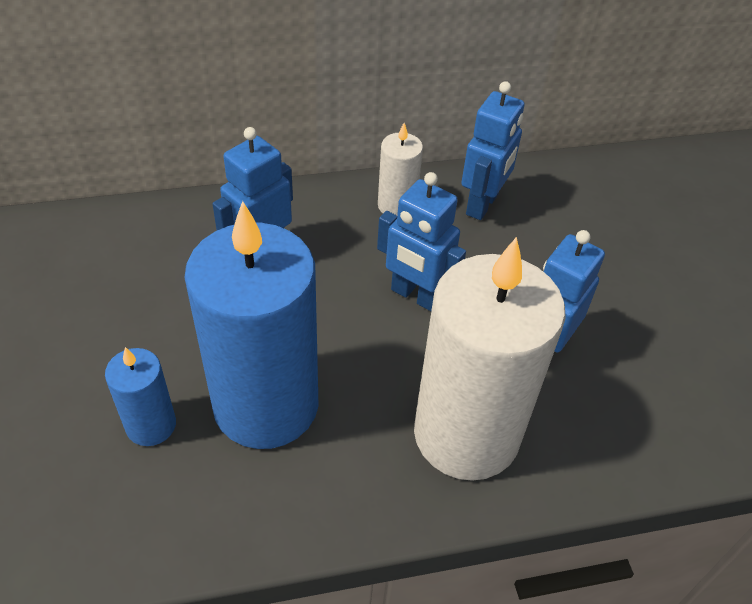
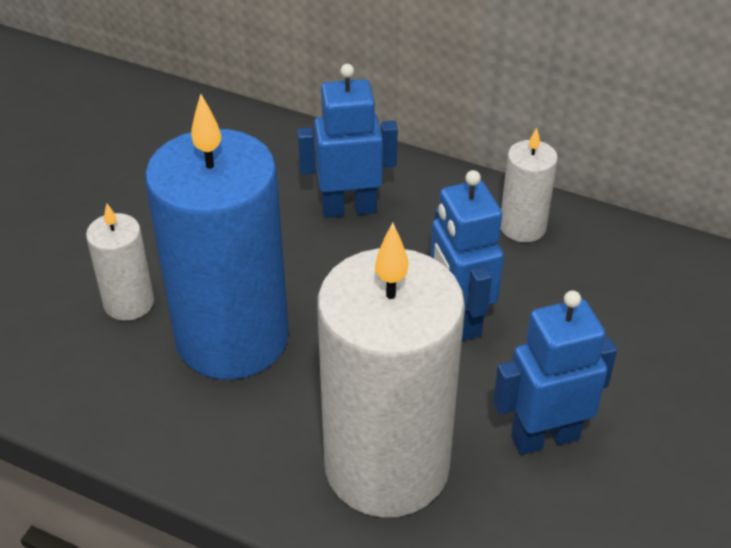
camera: 40 degrees right, 5 degrees down
blue candle [105,347,176,446] -> white candle [86,204,154,321]
blue robot [461,81,525,220] -> none

